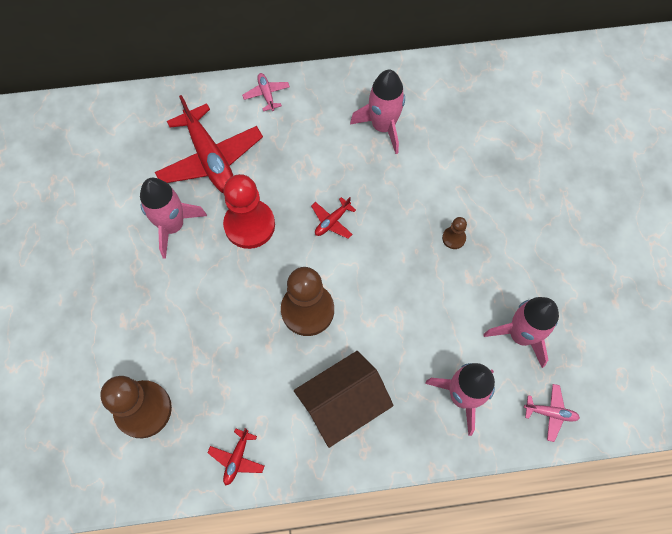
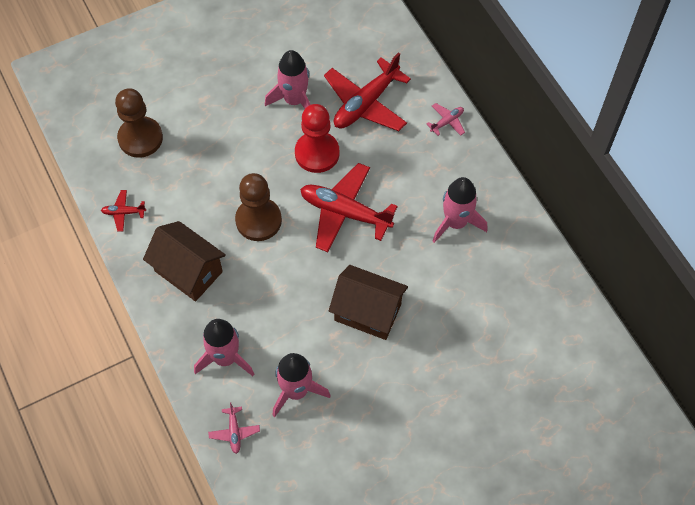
camera: 70 degrees right, 5 degrees down
red plane [311,197,356,239] -> red plane [300,163,398,252], size x2.23
brown pawn [442,217,467,249] -> brown house [329,265,408,340]

